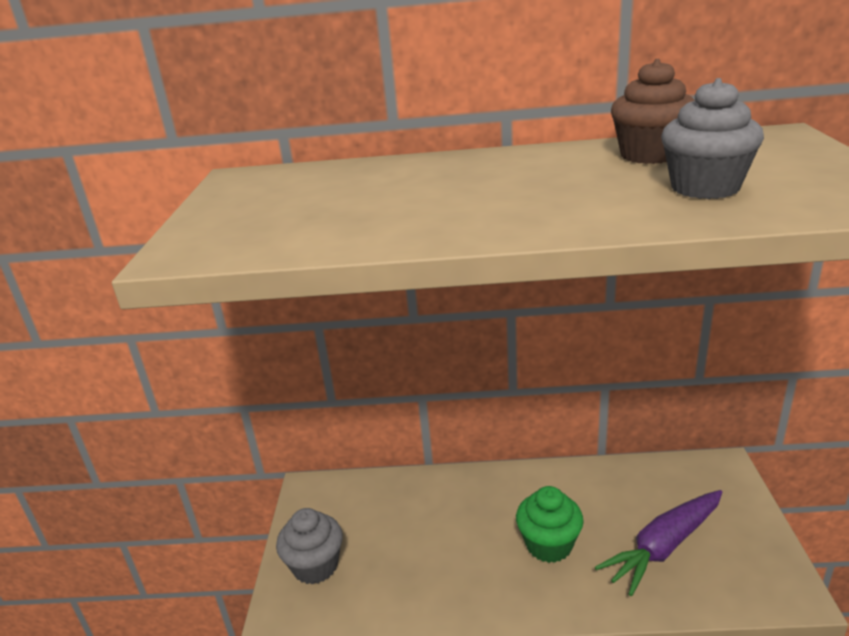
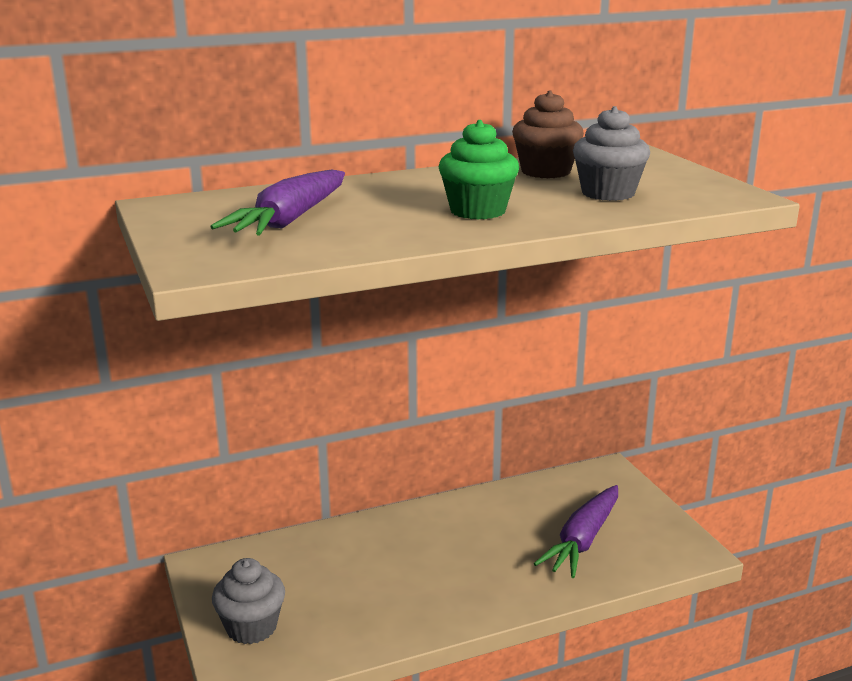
camera: 25 degrees left, 5 degrees down
green cupcake [516,486,584,563] -> green cupcake moved to [438,120,519,220]
none -> purple carrot [211,170,345,236]

